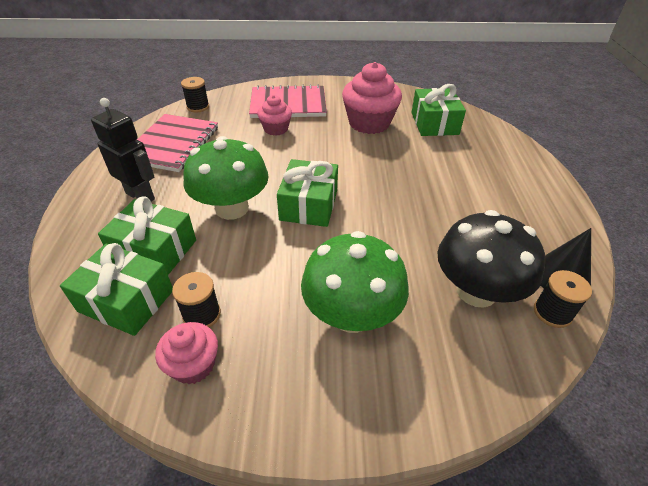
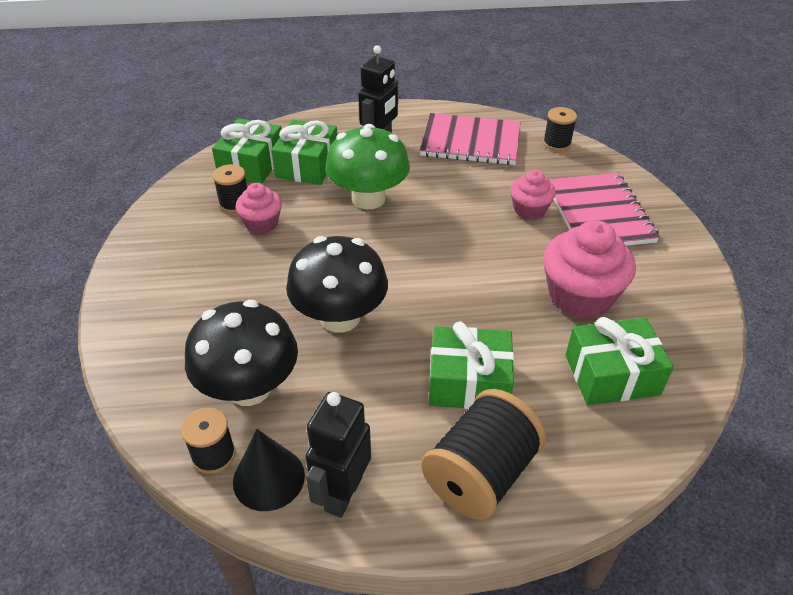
camera: 85 degrees right, 0 degrees up
pink cupcake [155,322,218,384] -> pink cupcake moved to [236,183,282,234]
green gift [277,159,338,227] -> green gift moved to [429,322,514,409]
green mushroom [301,231,409,333] -> none
none -> black mushroom [286,236,388,333]
none -> black robot [305,392,371,518]
none -> black spool [421,389,546,520]

